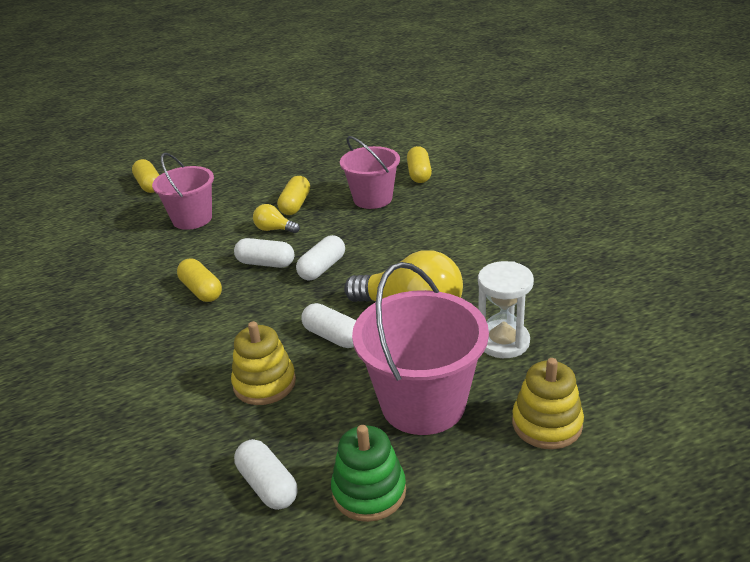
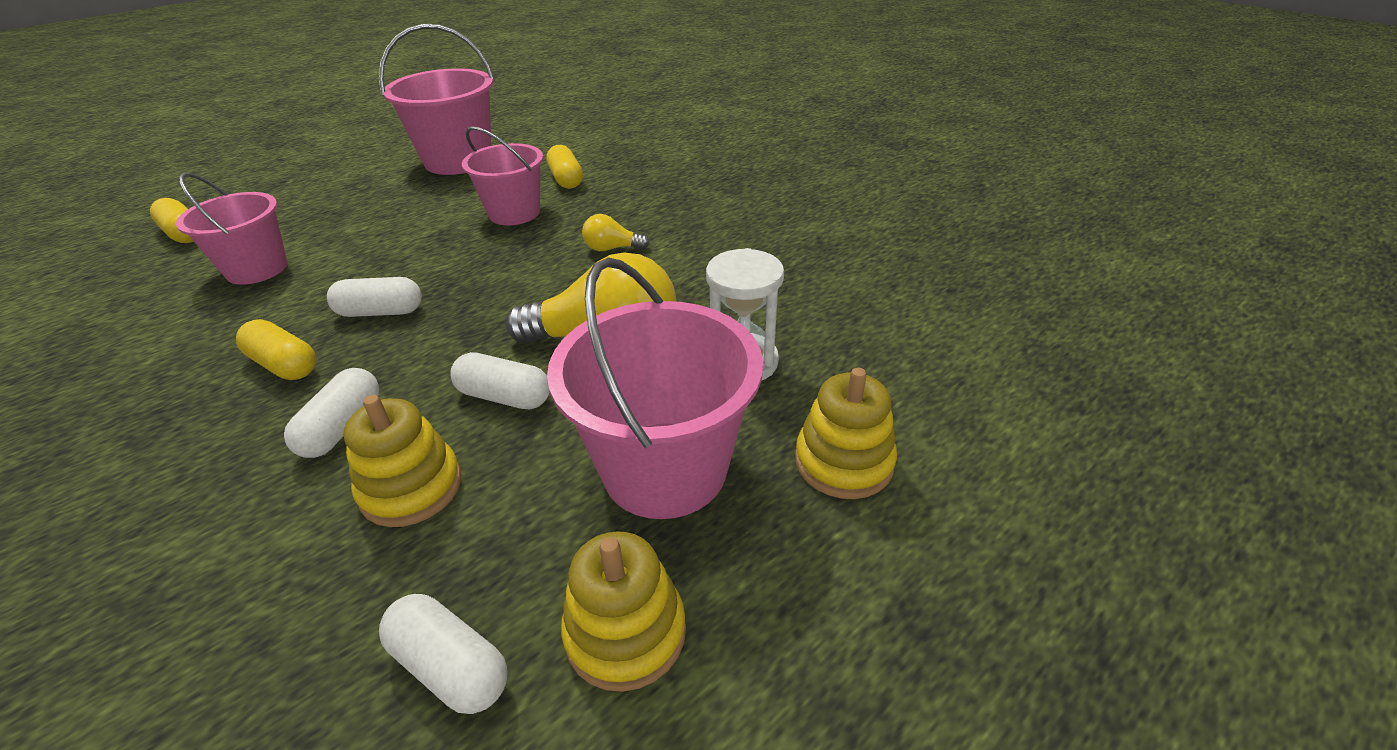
camera: 20 degrees left, 5 degrees up
yellow light bulb [253,204,300,233] -> yellow light bulb moved to [582,214,650,251]
yellow capsule [277,176,310,215] -> none
white capsule [296,235,345,280] -> white capsule moved to [284,368,379,458]
green stacking toy [331,425,406,522] -> yellow stacking toy [561,531,686,692]
none -> pink bucket [379,24,495,175]

